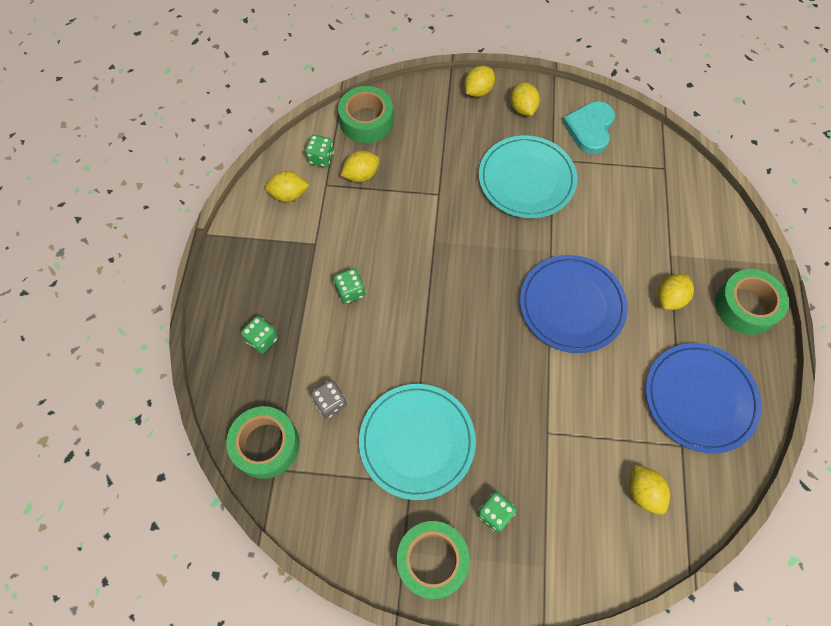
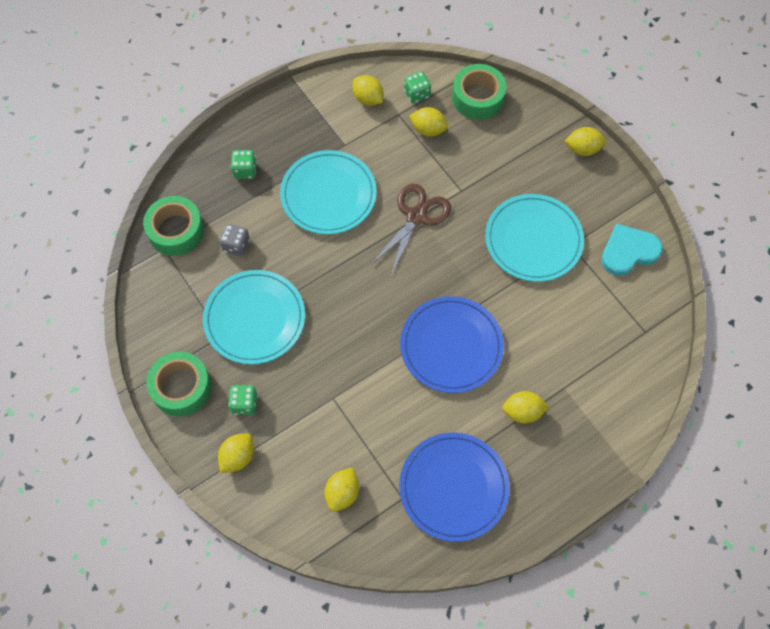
camera: 50 degrees right, 0 degrees up
green dice [334,268,365,304] -> turquoise plate [280,150,377,234]
yellow lemon [511,82,540,116] -> yellow lemon moved to [218,433,254,473]
green tape [715,269,789,335] -> none
none -> brown scissors [371,184,451,276]

